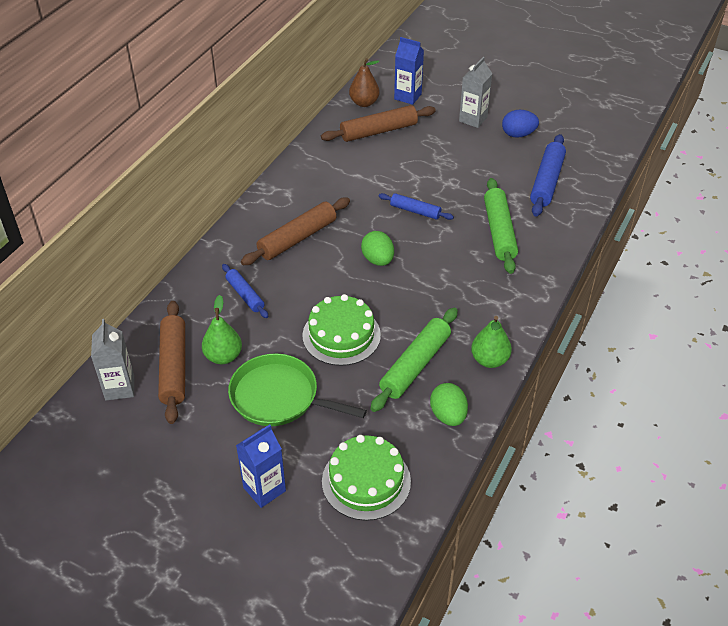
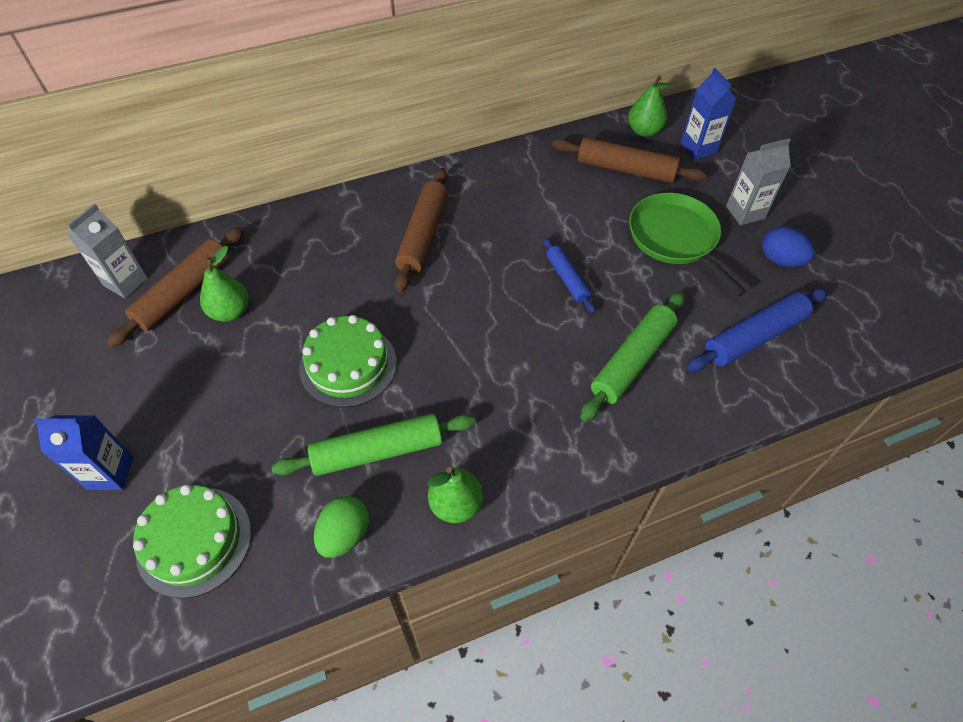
camera: 40 degrees right, 10 degrees up
blue rolling pin [222,264,269,318] -> none
green pan [228,353,367,426] -> green pan moved to [629,193,746,297]
brown rolling pin [241,197,350,265] -> brown rolling pin turned 75 degrees counterclockwise [395,168,448,292]
brown pear [349,58,380,107] -> green pear [628,76,671,137]
green egg [361,231,394,266] -> none

